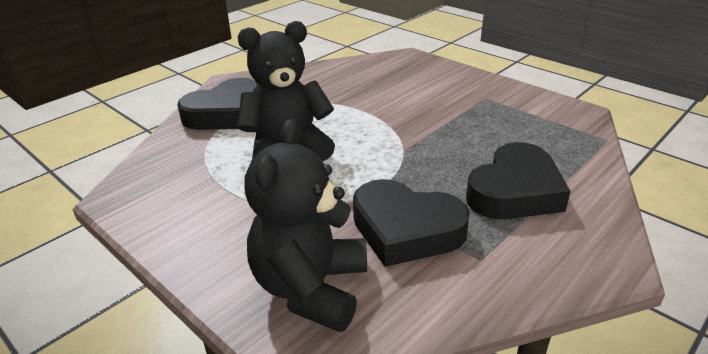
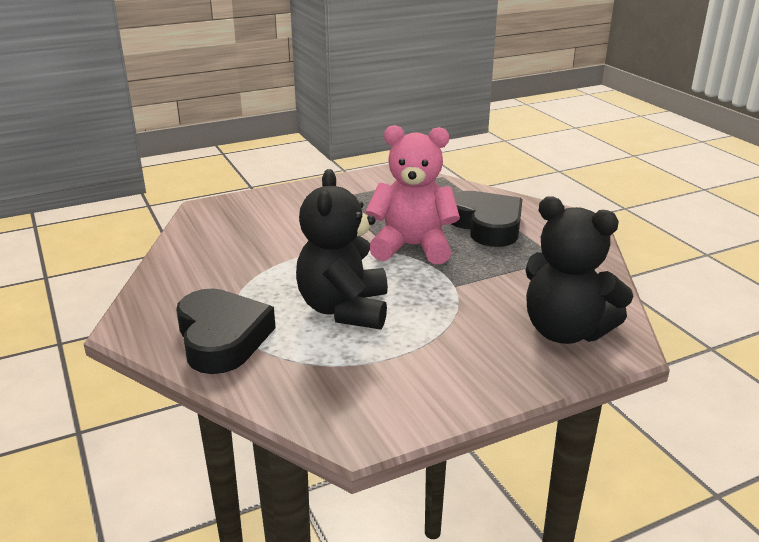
camera: 70 degrees left, 5 degrees down
black heart [353,179,470,267] -> none
none -> pink teddy bear [366,125,460,265]

